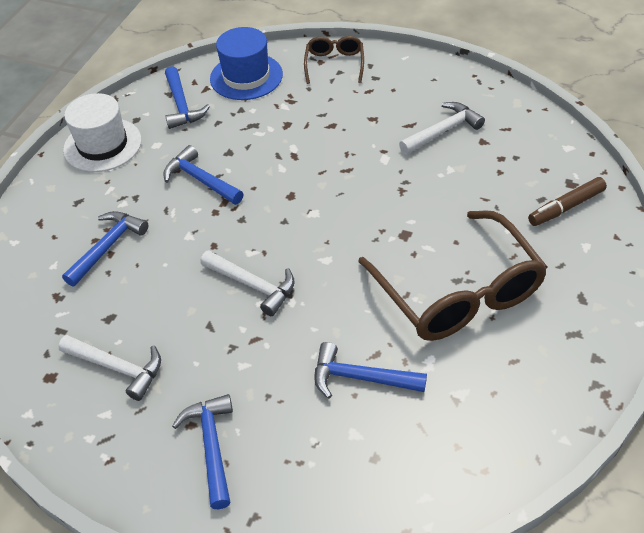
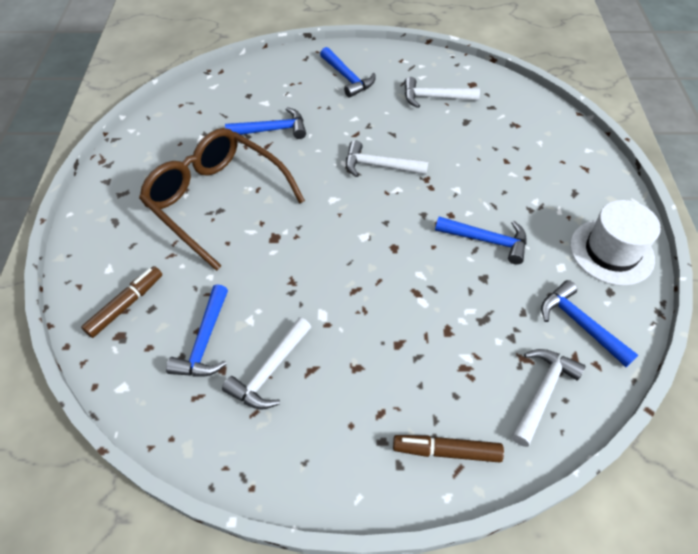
camera: 155 degrees right, 5 degrees up
blue hammer [62,211,148,287] -> blue hammer moved to [166,284,228,377]
blue hat [210,27,283,100] -> white hammer [512,349,586,447]
brown glasses [304,36,364,84] -> brown marker [393,435,504,463]

